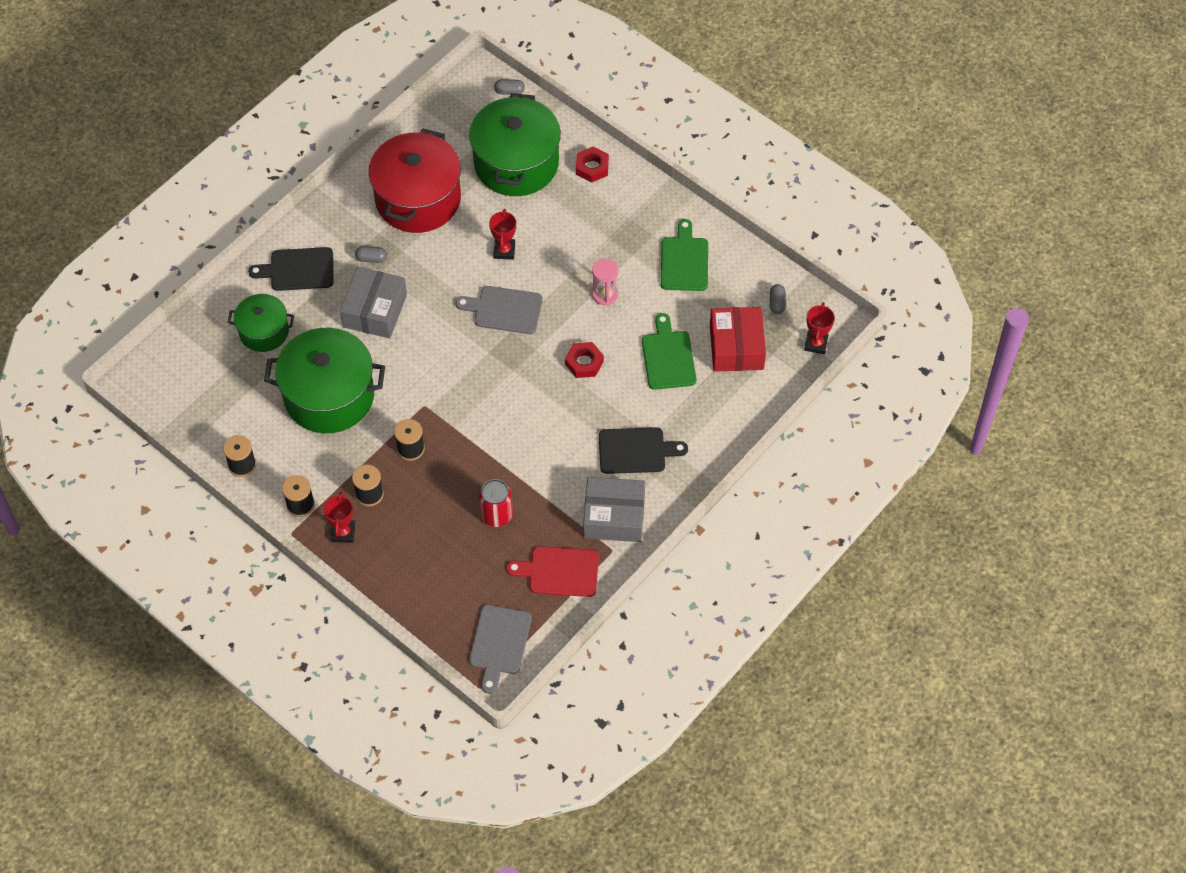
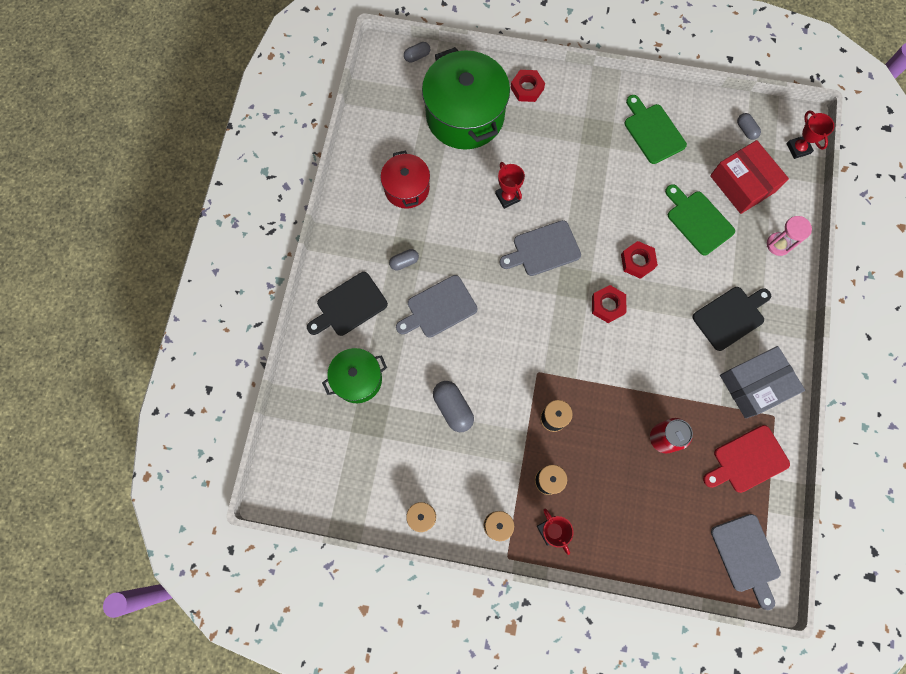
camera: 30 degrees left, 15 degrees up
green pot [264,328,385,433] -> grey capsule [433,381,474,432]
grey box [340,267,407,338] -> grey cutting board [396,275,477,338]
red pot [368,128,461,233] -> red pot [381,151,430,209], size x0.56
pink hourglass [592,259,618,306] -> pink hourglass moved to [767,216,812,256]
none -> red nut [592,285,627,323]

